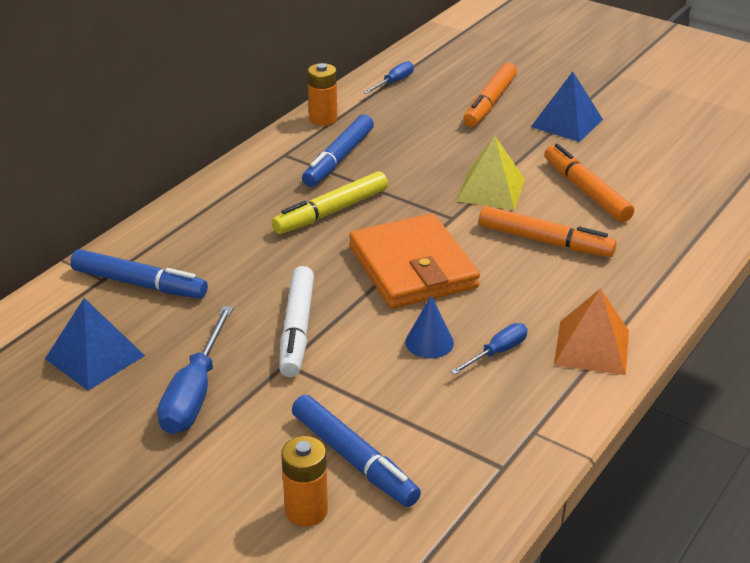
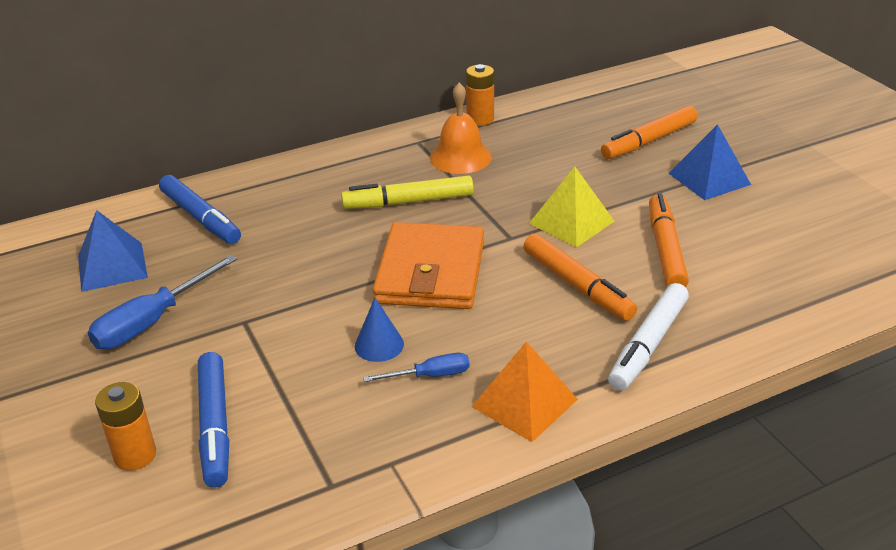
camera: 30 degrees right, 0 degrees up
white marker [279,266,314,377] -> white marker moved to [608,283,689,391]
blue marker [302,114,374,187] -> orange bell [430,83,492,174]
blue screwdriver [363,61,414,94] -> none

